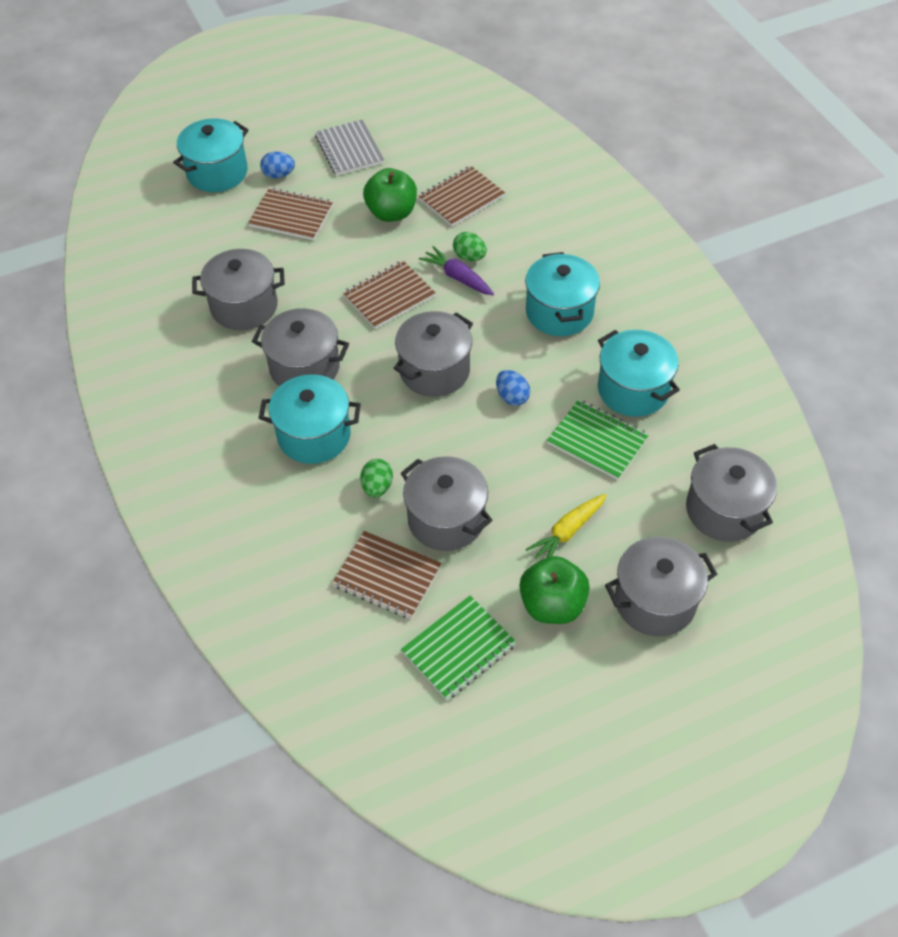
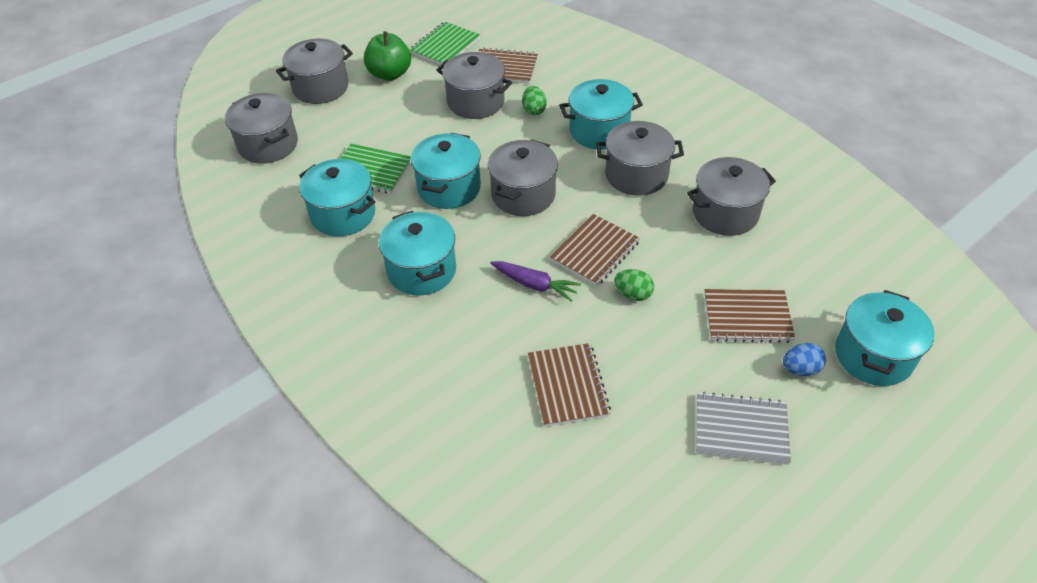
camera: 165 degrees right, 5 degrees down
grey notebook [315,119,384,176] -> grey notebook turned 45 degrees counterclockwise [696,392,791,465]
green apple [363,168,417,222] -> none
brown notebook [419,166,505,227] -> brown notebook turned 45 degrees counterclockwise [528,343,611,427]
green egg [453,232,487,261] -> green egg moved to [614,269,654,301]
blue egg [496,370,530,406] -> turquoise pot [411,133,481,209]
yellow carrot [525,494,607,559] -> none

